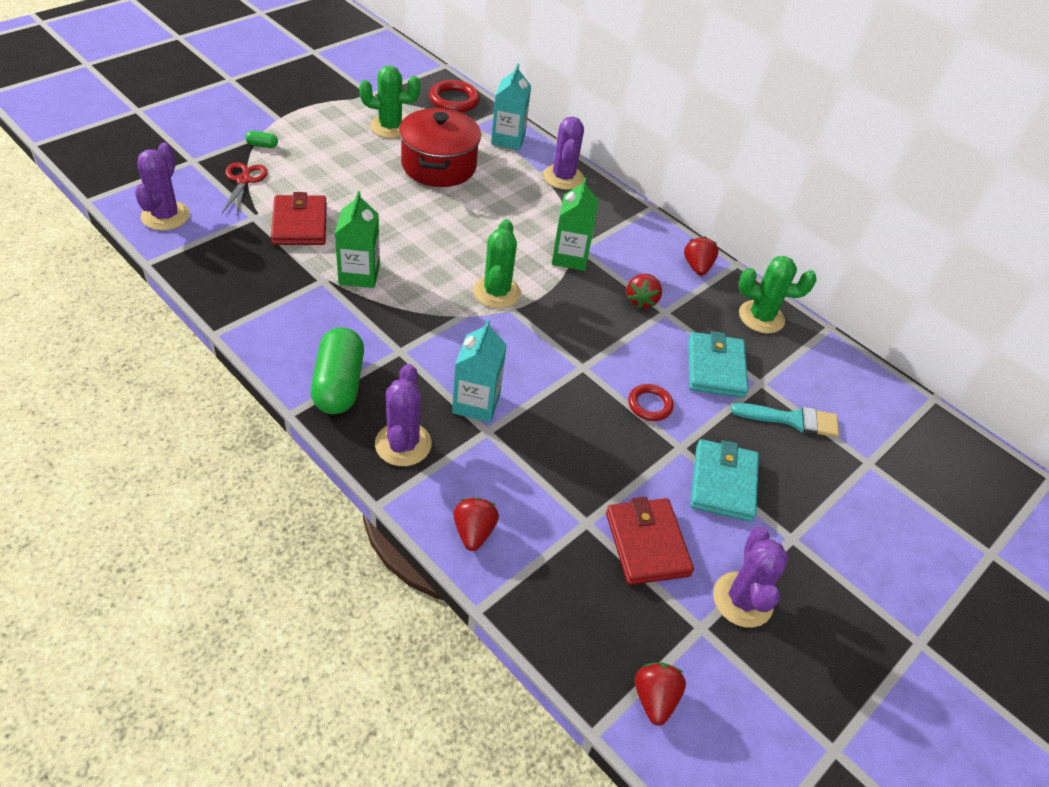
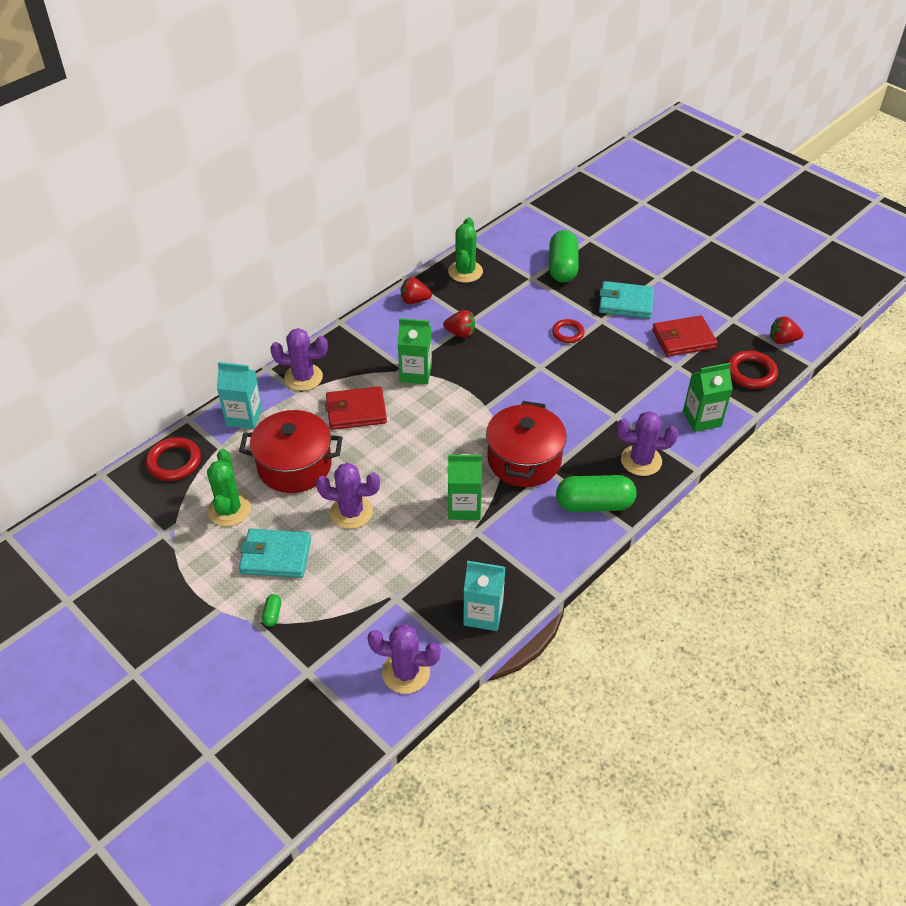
camera: 85 degrees left, 0 degrees up
red scissors [222,162,268,214] -> none
red wallet [271,192,327,245] -> red wallet moved to [325,386,387,430]
turquoise carton [452,319,507,422] -> turquoise carton moved to [463,561,505,631]
red strawberry [453,498,499,551] -> green carton [683,363,733,432]
green cactus [473,219,521,308] -> none
turquoise wallet [688,331,748,398] -> turquoise wallet moved to [239,529,311,578]
purple cactus [713,527,789,628] -> purple cactus moved to [316,463,380,529]
turquoise brush [731,403,839,437] -> green capsule [549,230,579,283]
none -> red pot [486,401,567,487]
none -> red ring [727,351,778,389]

